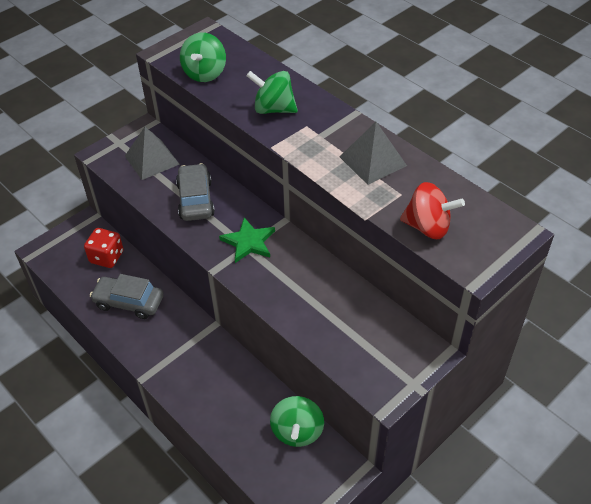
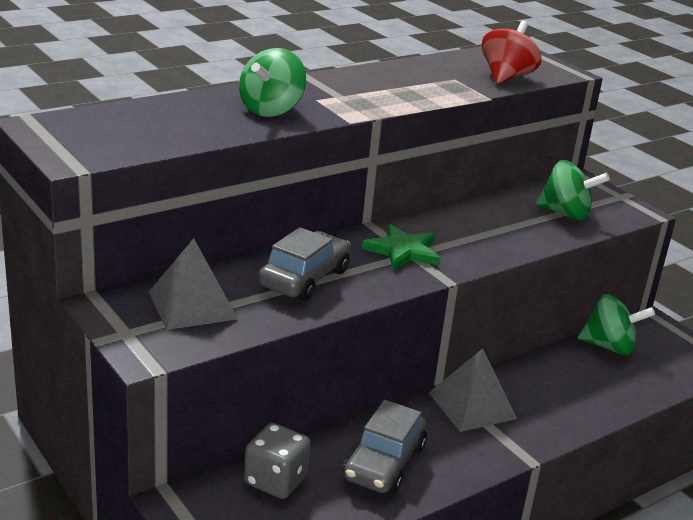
camera: 85 degrees left, 20 degrees down
red dice [84,228,124,268] -> grey dice [244,423,311,499]
grey car [176,163,215,221] -> grey car turned 120 degrees clockwise [259,227,351,301]
green spinning top [180,33,226,82] -> green spinning top moved to [535,160,610,221]
grey pyramid [340,122,407,185] -> grey pyramid moved to [429,349,517,432]

